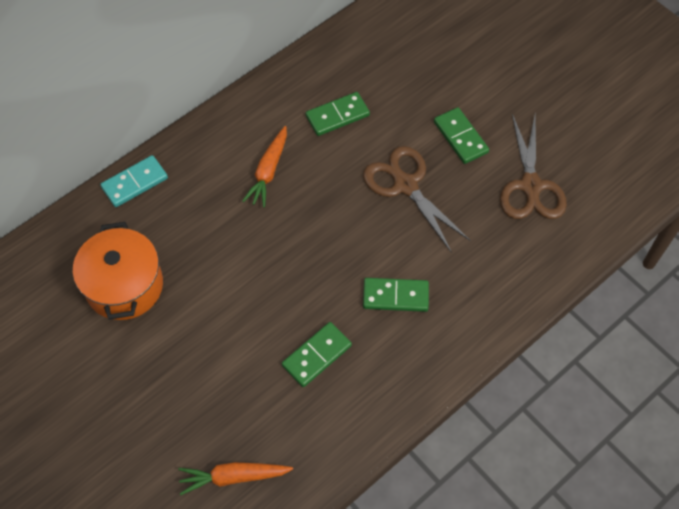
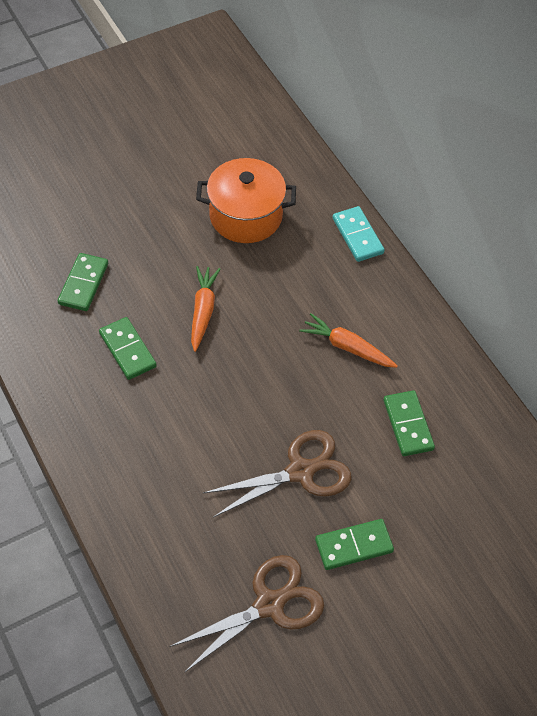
camera: 100 degrees right, 5 degrees down
orange carrot [178,462,293,495] -> orange carrot moved to [191,266,220,352]
green domino [363,278,429,312] -> green domino moved to [58,253,108,311]
brown scissors [500,114,567,219] -> brown scissors turned 135 degrees clockwise [169,555,324,672]

